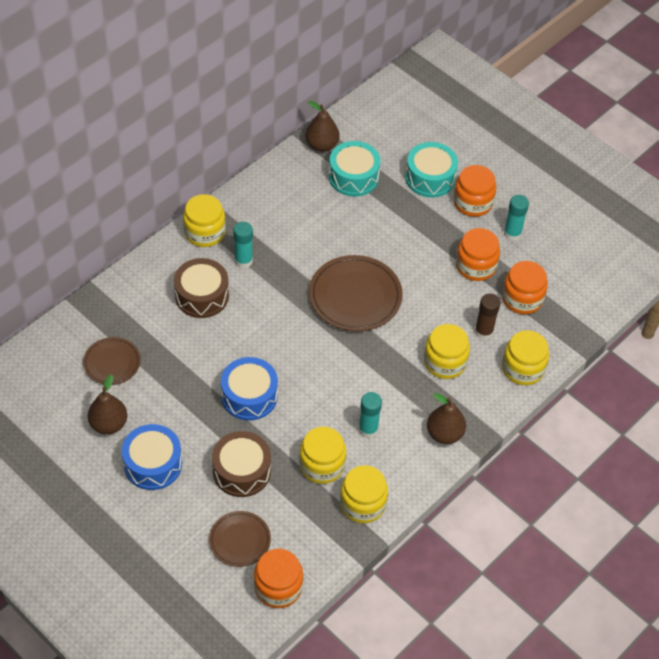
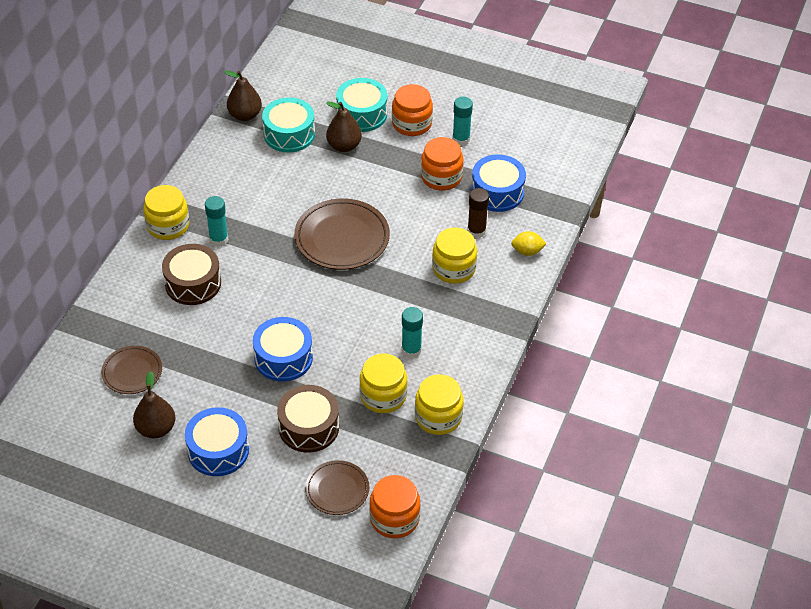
camera: 20 degrees left, 5 degrees down
brown pear [427,393,466,444] -> brown pear moved to [326,102,362,152]
orange jar [502,261,548,314] -> blue drum [471,154,526,212]
yellow jar [502,330,549,385] -> yellow lemon [511,231,547,256]

